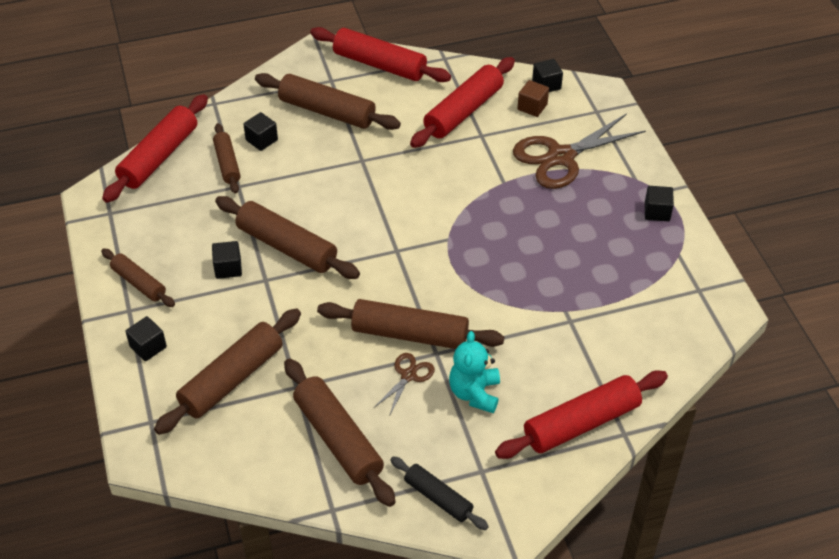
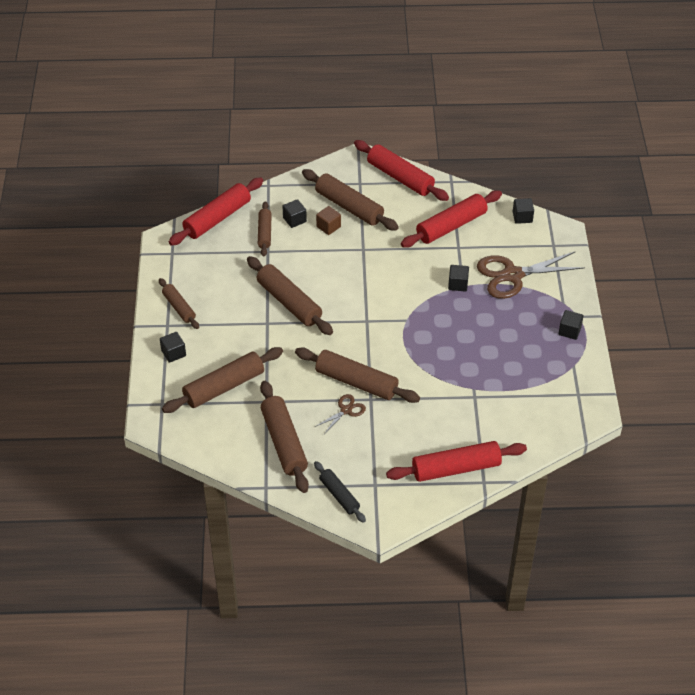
camera: 15 degrees right, 0 degrees up
black cube [212,241,242,279] -> black cube moved to [448,265,469,292]
turquoise teddy bear [449,331,500,413] -> none
brown cube [517,80,549,117] -> brown cube moved to [316,206,341,235]

